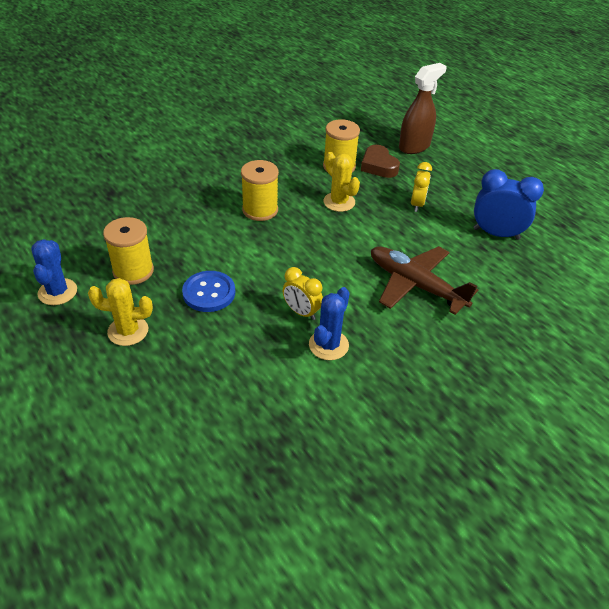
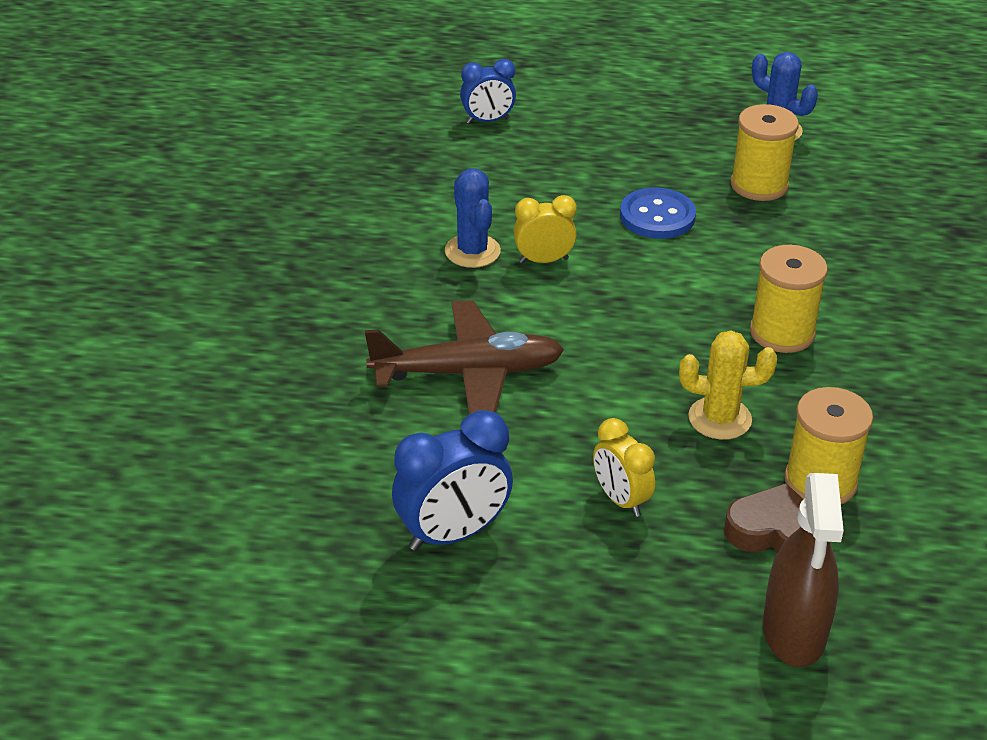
camera: 135 degrees right, 5 degrees down
yellow cactus [88,278,153,346] -> none
none -> blue clock [460,59,516,124]

